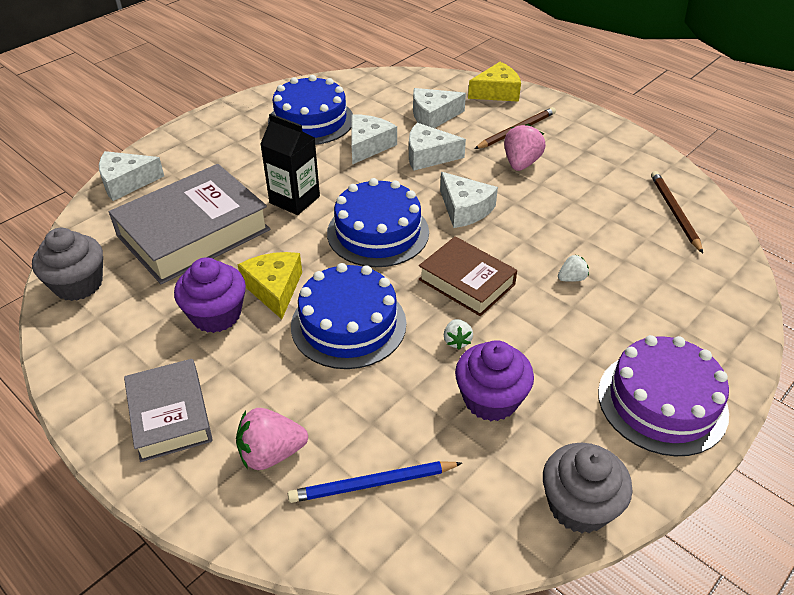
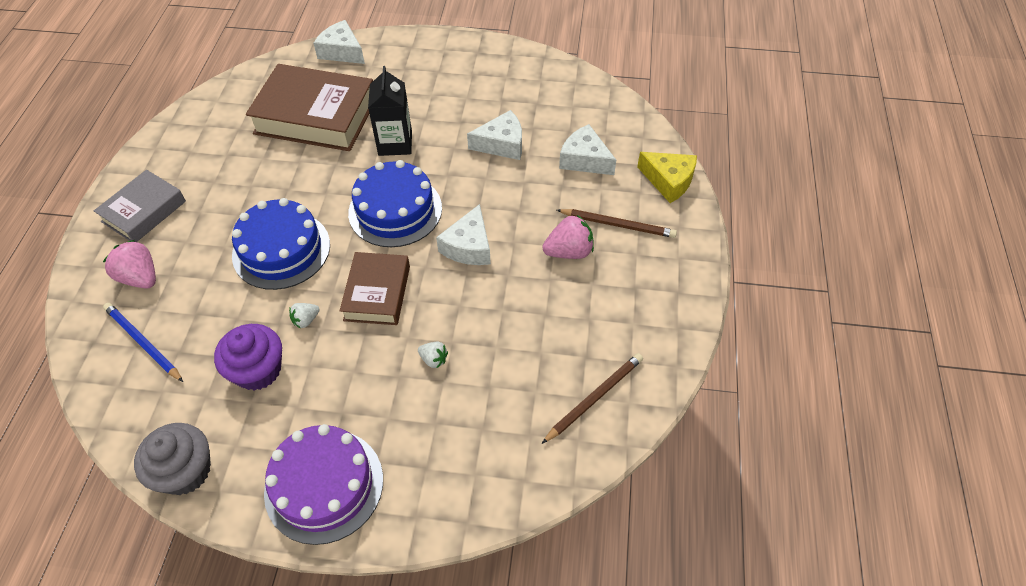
camera: 55 degrees right, 10 degrees up
grey cupcake [32,228,103,301] -> none
grey book [109,164,270,284] -> brown book [246,64,373,151]
purple cupcake [174,257,246,333] -> none
yellow cheese [237,252,302,319] -> none
blue cake [268,75,353,145] -> none
white cheese [409,123,466,171] -> none

